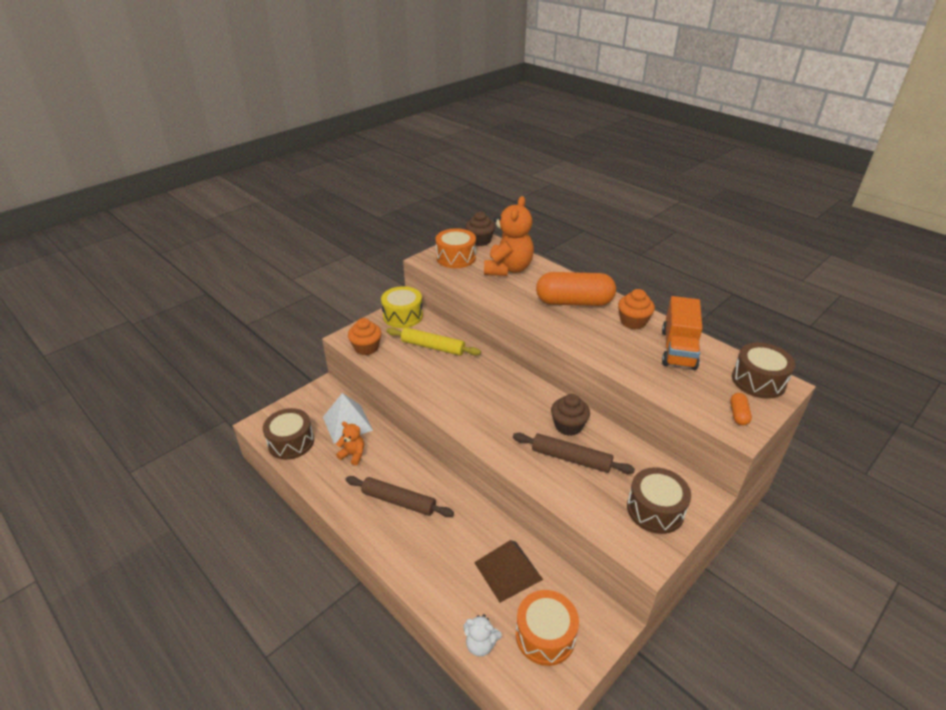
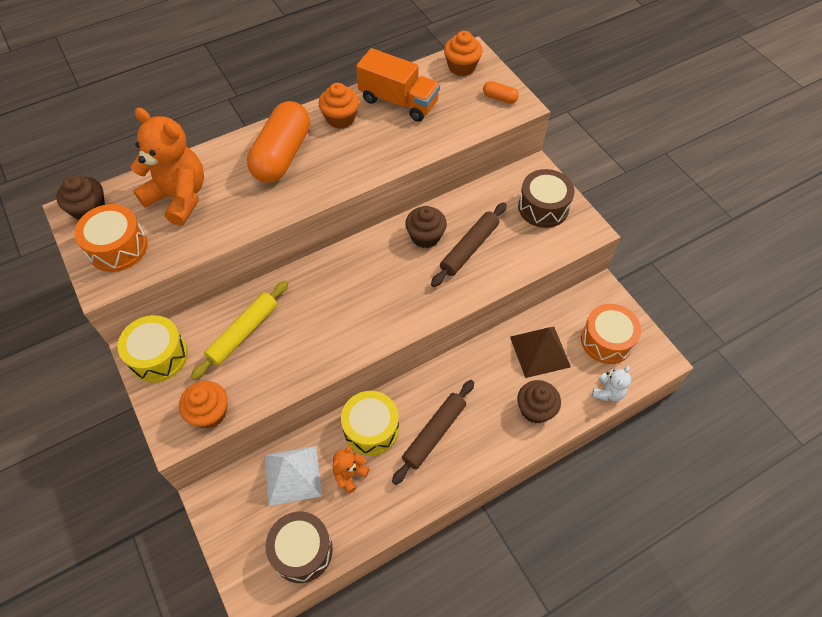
camera: 75 degrees left, 20 degrees up
brown drum [732,343,795,399] -> orange cupcake [444,31,483,76]
none -> yellow drum [341,391,399,456]
none -> brown cupcake [517,380,561,424]

